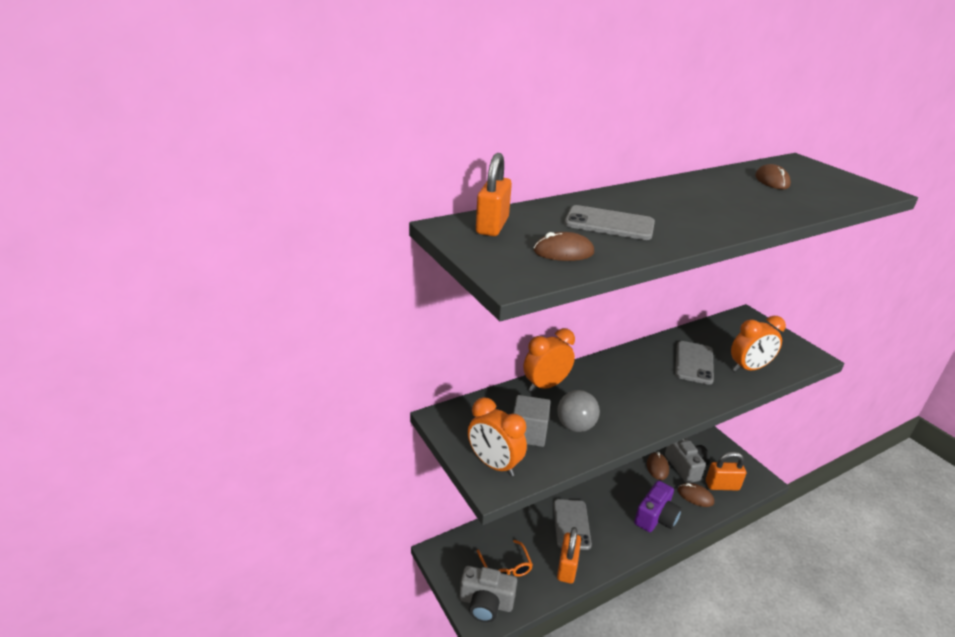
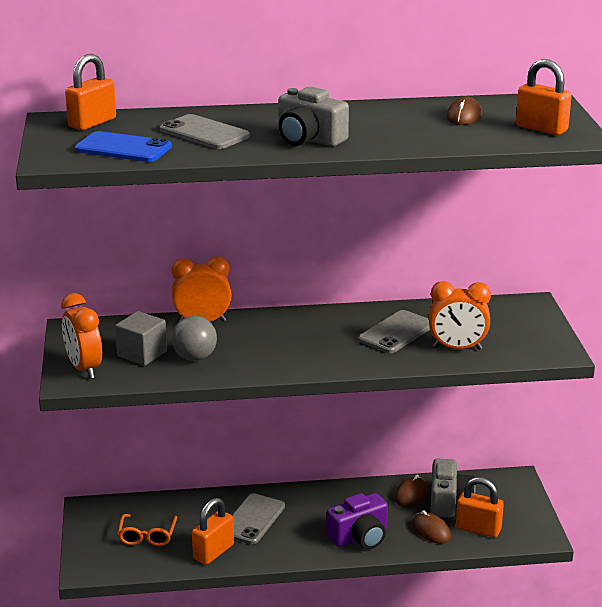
camera: 25 degrees right, 5 degrees down
grey camera [460,566,517,622] -> grey camera moved to [278,86,349,147]
brown mouse [534,232,594,261] -> blue phone [75,131,172,162]
none -> orange padlock [516,59,572,135]

